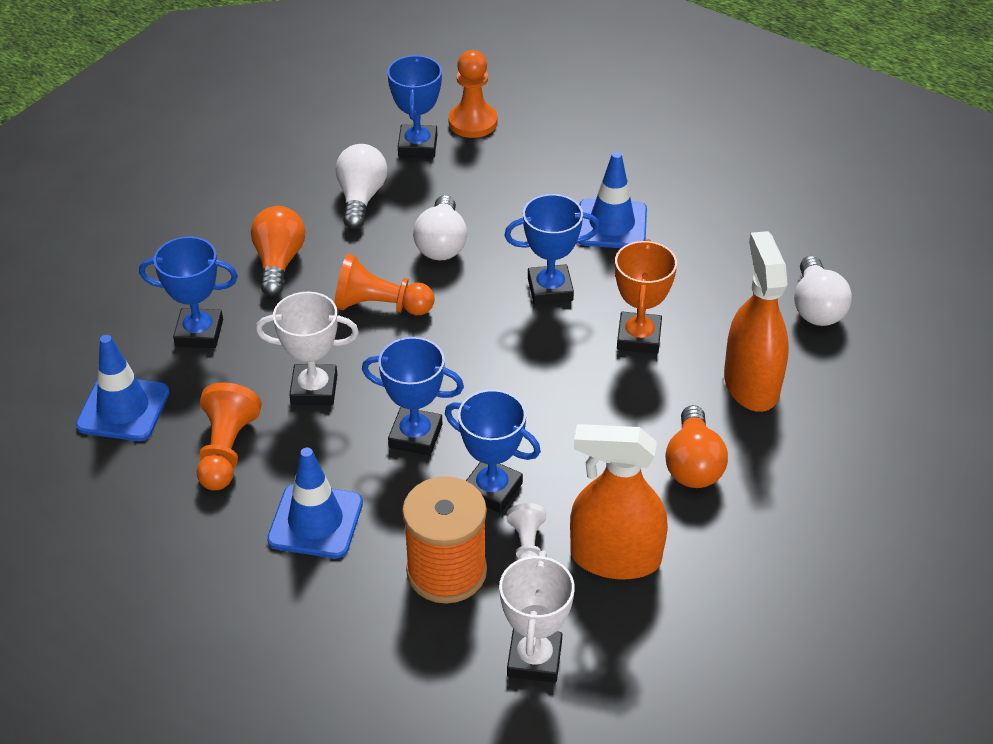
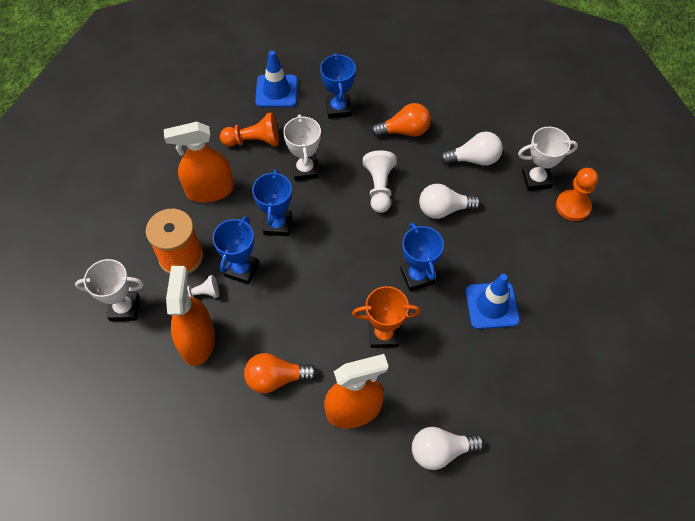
camera: 80 degrees right, 15 degrees up
blue traffic cone [267,448,363,558] -> orange spray bottle [164,122,234,203]
orange pawn [334,254,435,315] -> white pawn [363,150,397,213]
blue trophy [387,55,442,158] -> white trophy [518,127,578,191]

